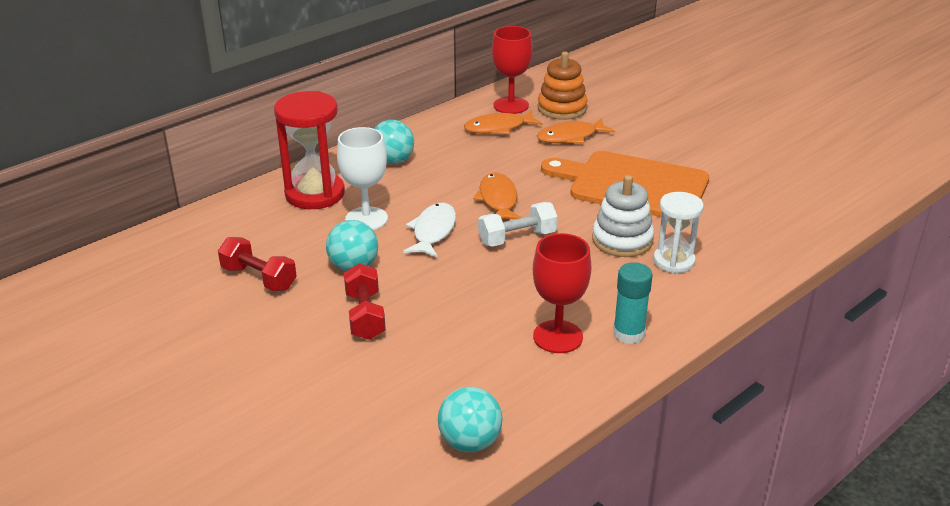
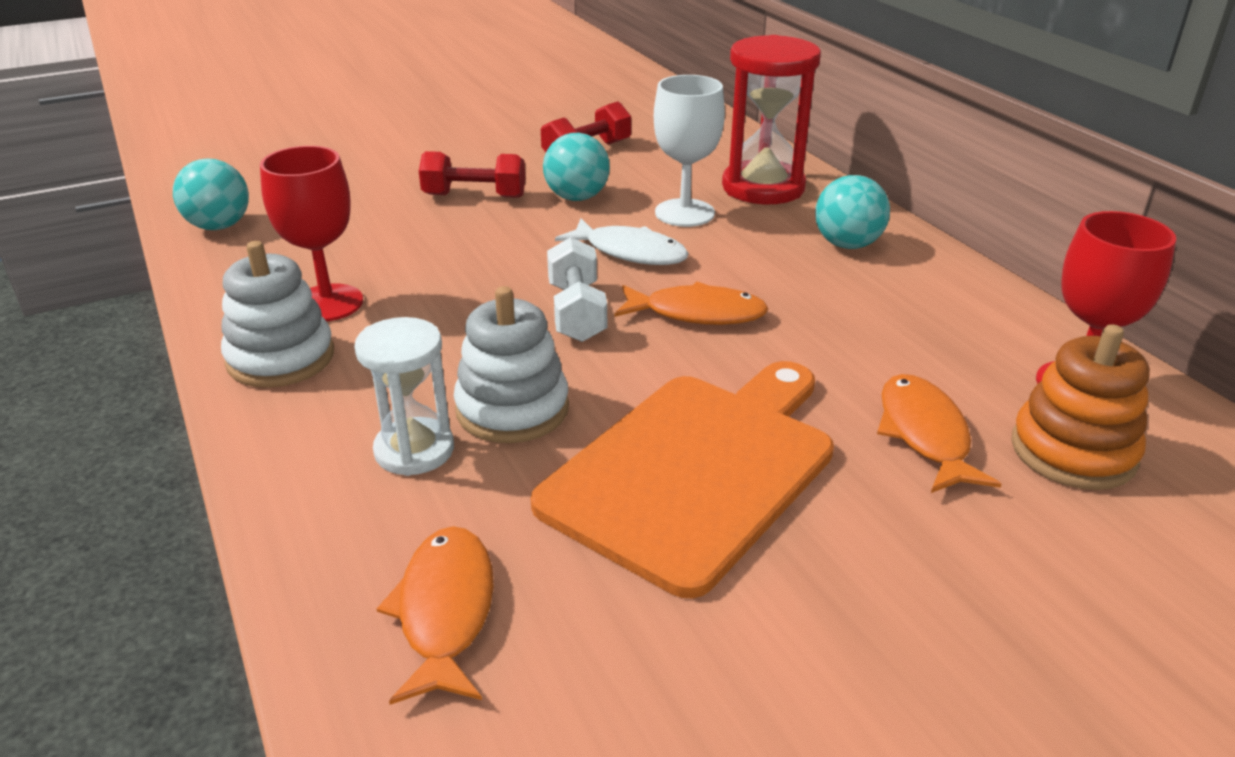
camera: 105 degrees right, 0 degrees up
orange fish [464,110,542,135] -> orange fish moved to [377,526,494,705]
turquoise glue stick [613,262,653,344] -> white stacking toy [221,241,334,388]

